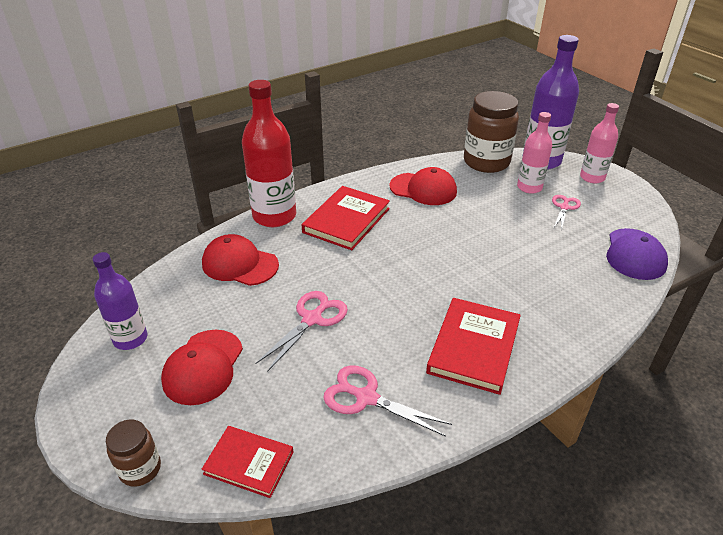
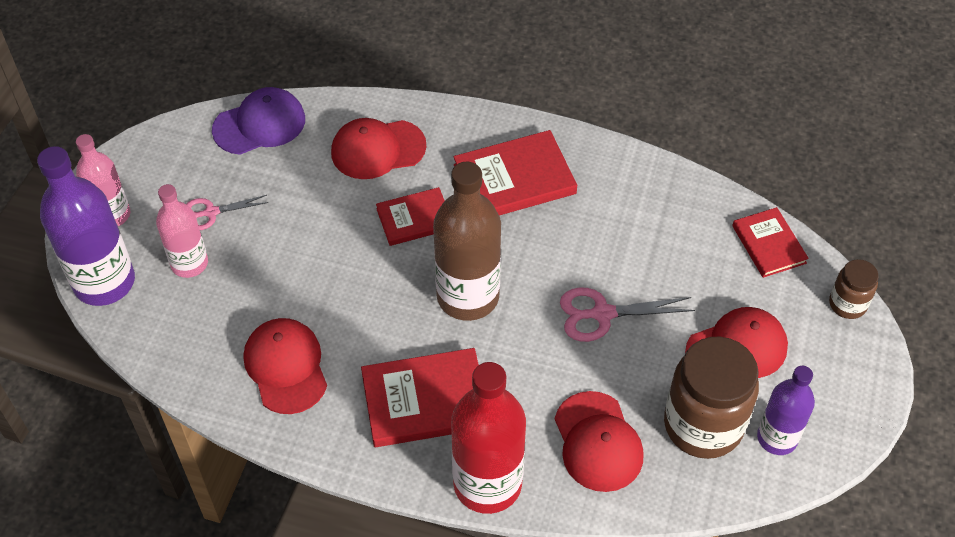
camera: 130 degrees left, 15 degrees up
pink scissors [323,365,452,437] -> none
brown jar [464,91,519,173] -> brown jar moved to [664,337,759,459]
none -> red cap [331,118,426,179]
none -> red book [376,187,445,246]
none -> brown bottle [433,161,501,321]

